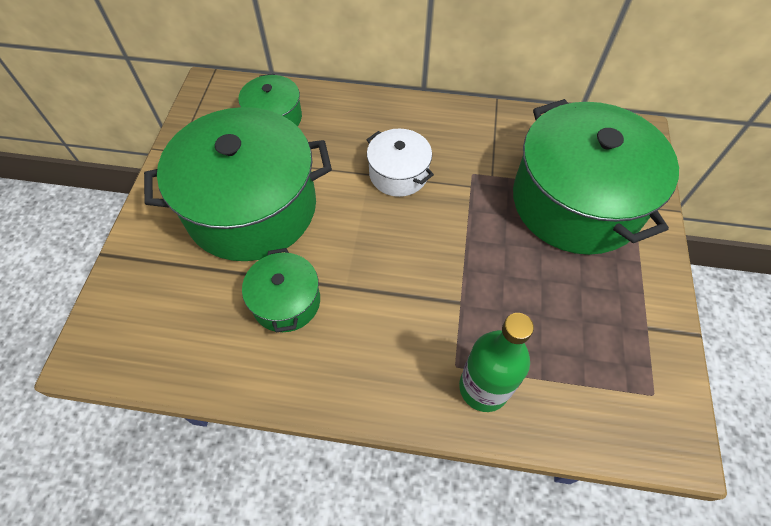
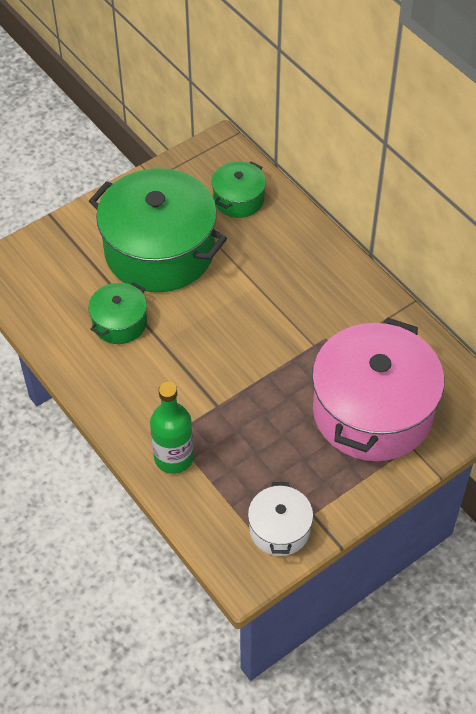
camera: 45 degrees right, 5 degrees down
white pot [366,129,434,197] -> white pot moved to [248,482,313,556]
green pot [513,99,679,255] -> pink pot [312,317,444,461]

